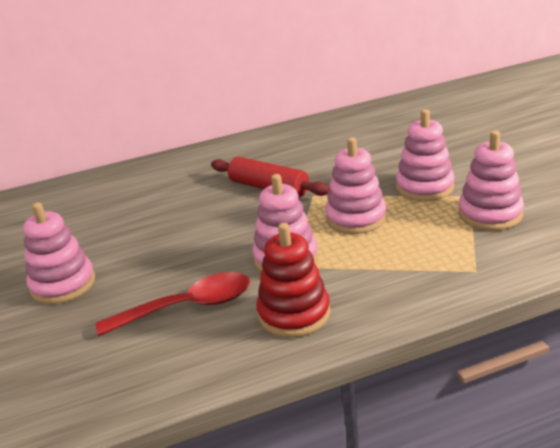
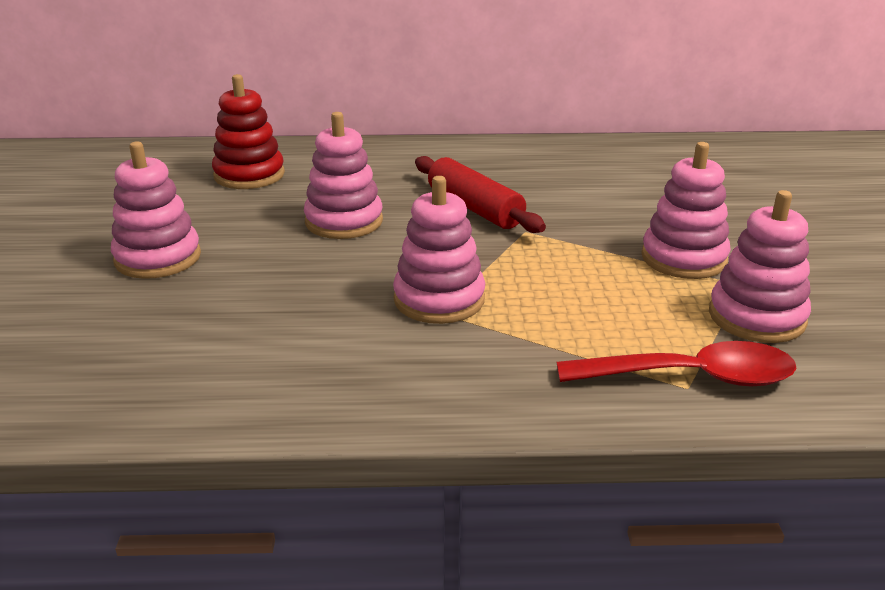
camera: 15 degrees right, 0 degrees up
red spoon [96,272,250,336] -> red spoon moved to [557,341,797,386]
red stacking toy [256,223,330,338] -> red stacking toy moved to [212,74,285,189]
pink stacking toy [325,137,387,234] -> pink stacking toy moved to [304,112,383,239]

